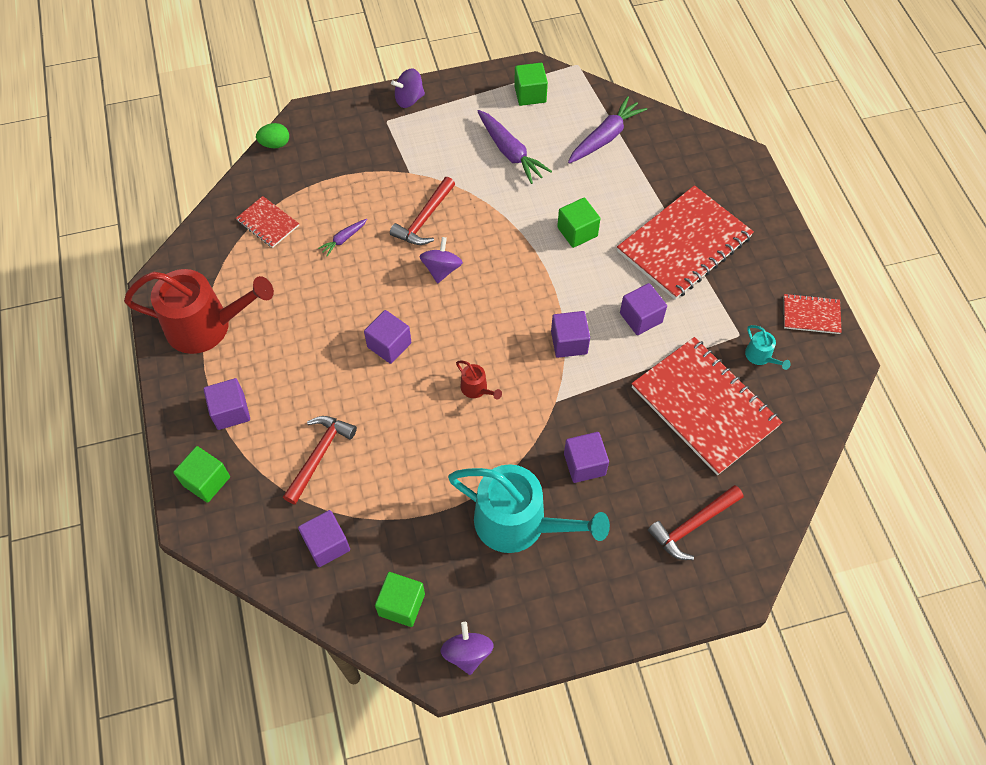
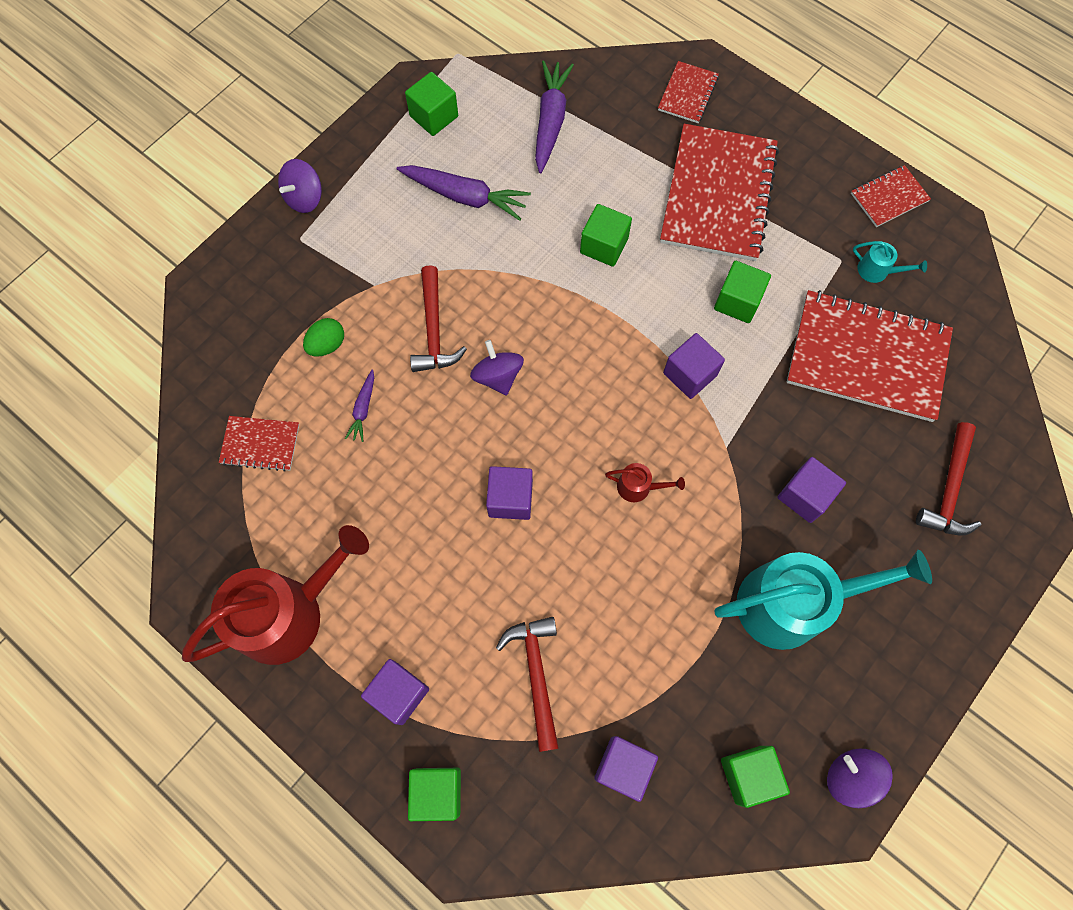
camera: 35 degrees left, 10 degrees up
green egg [256,123,289,148] -> green egg moved to [303,318,344,357]
purple cube [620,283,667,335] -> green cube [714,261,771,323]
none -> red notebook [658,61,719,123]

